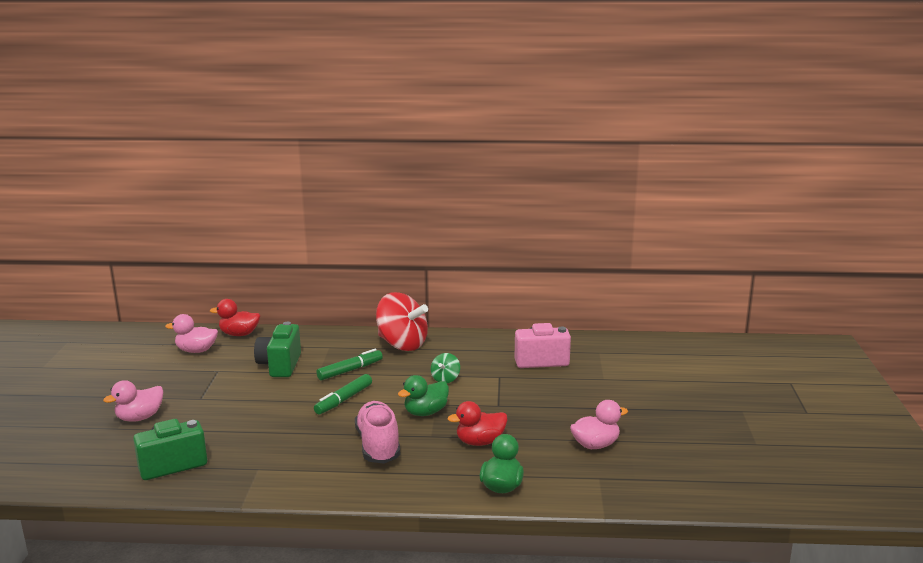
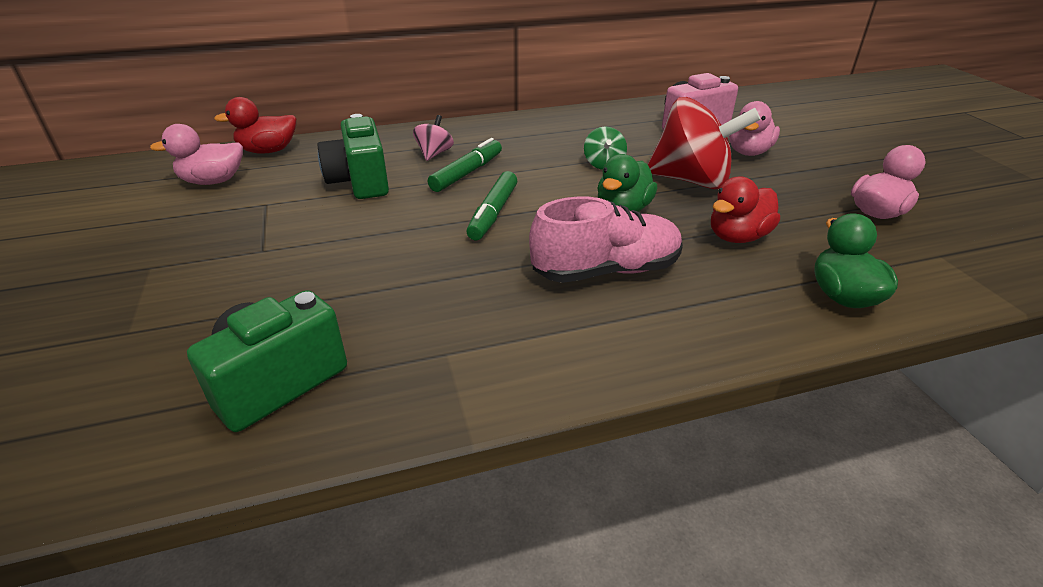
camera: 20 degrees left, 15 degrees up
pink duck [103,380,163,422] -> pink duck moved to [729,101,780,156]
pink shoe [355,401,400,464] -> pink shoe turned 105 degrees clockwise [529,196,683,283]
red spinning top [376,292,428,351] -> red spinning top moved to [648,97,761,189]
none -> pink spinning top [413,115,454,161]

